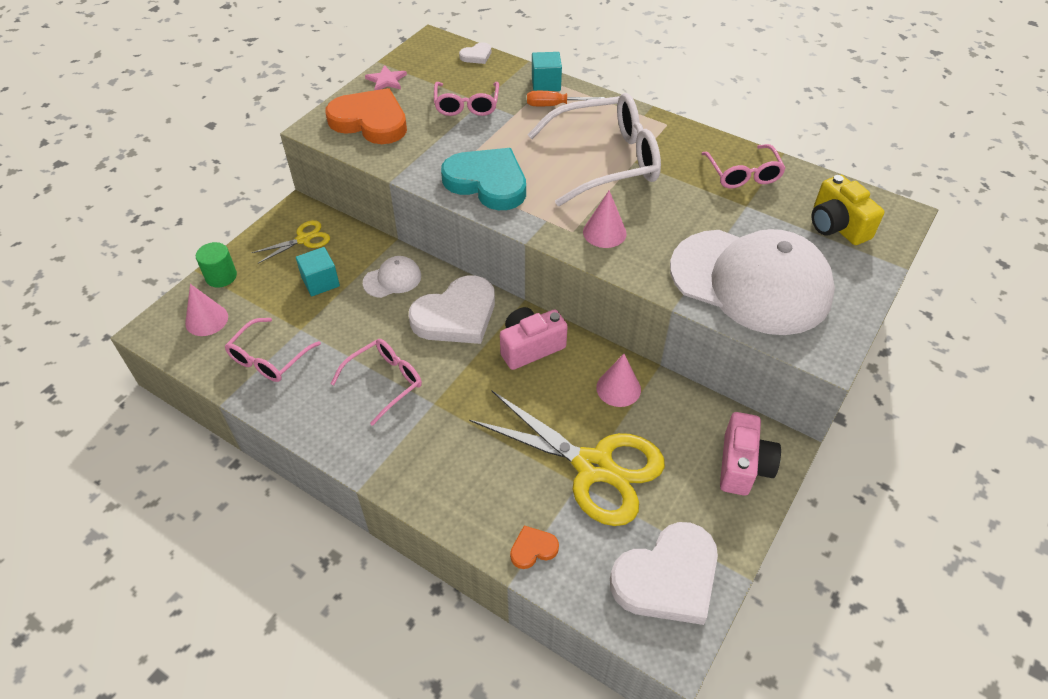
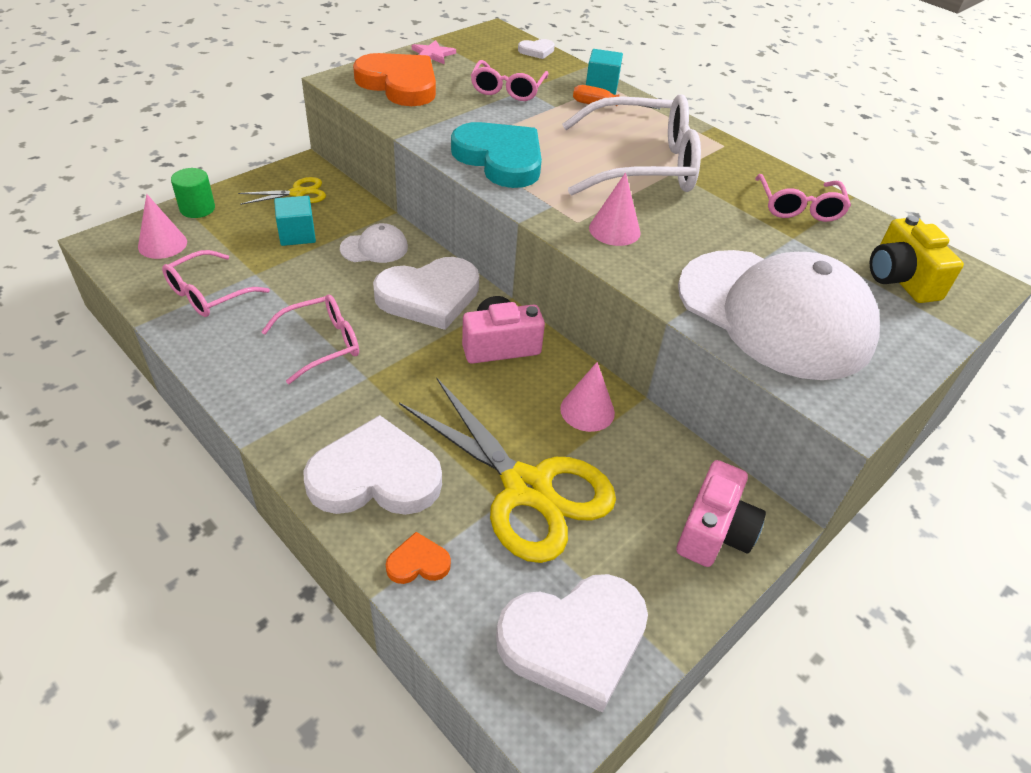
camera: 10 degrees right, 5 degrees down
none -> white heart [303,415,442,515]

